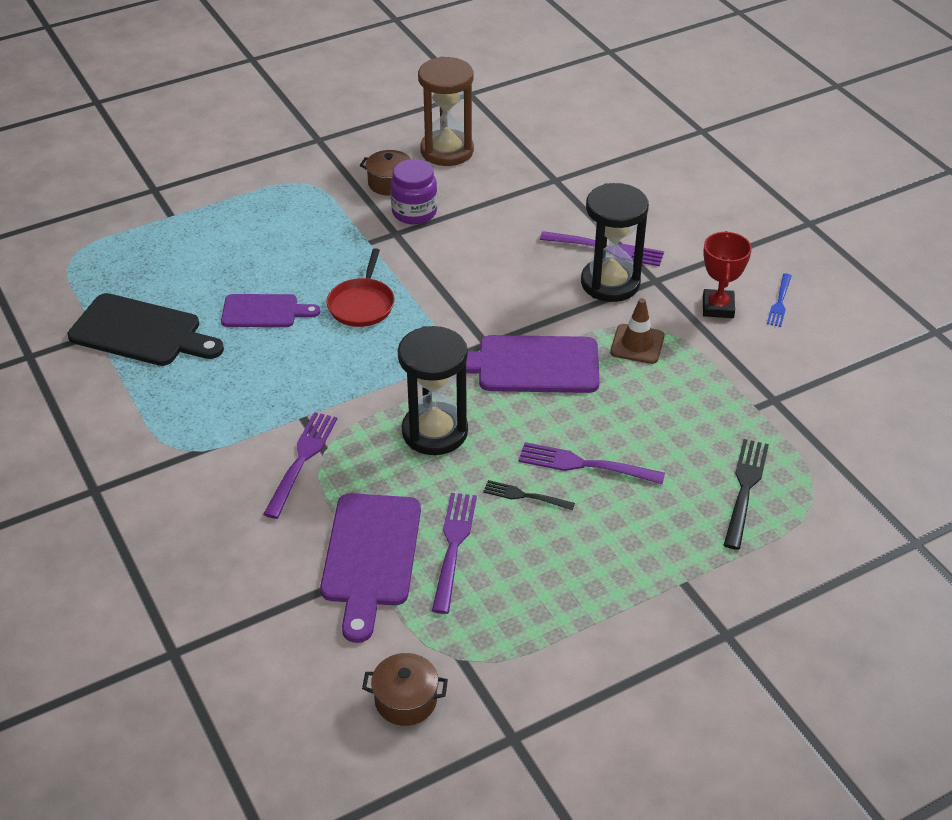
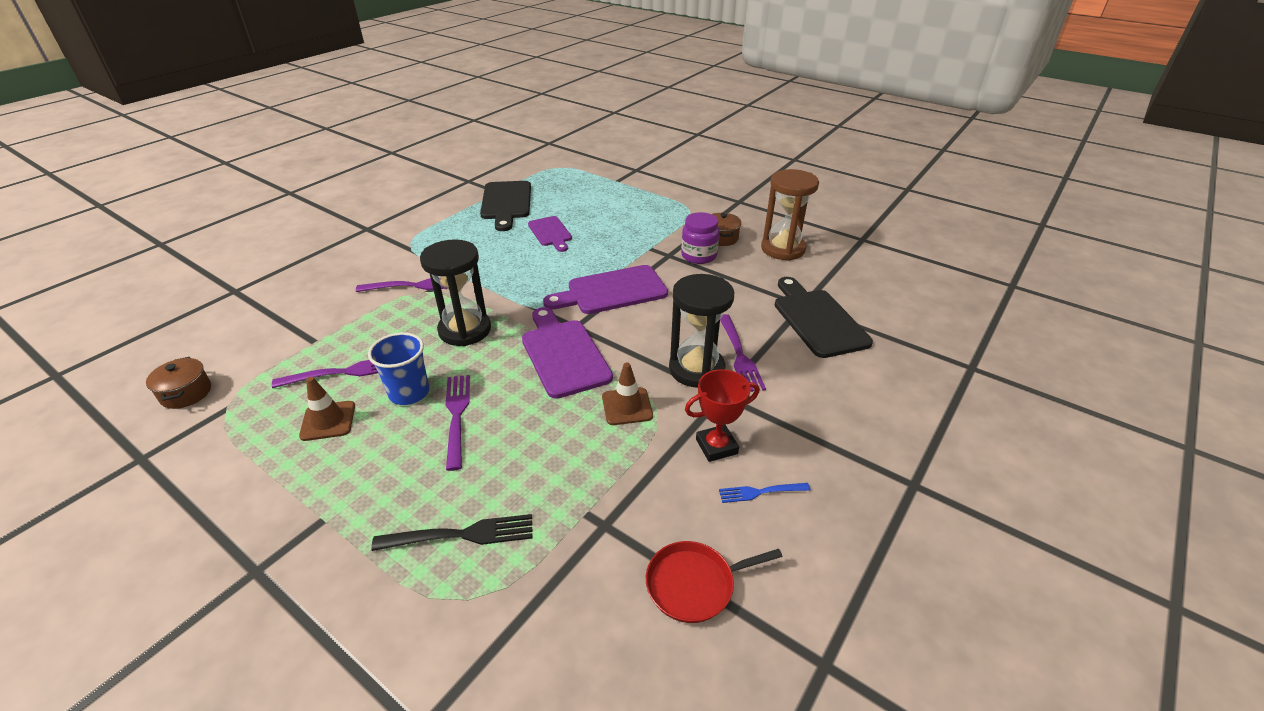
camera: 65 degrees right, 5 degrees down
purple cutting board [320,493,421,643] -> purple cutting board moved to [543,265,668,314]
red pan [327,248,395,327] -> red pan moved to [646,541,783,623]
black fork [483,480,575,510] -> blue cup [368,332,429,405]
none -> brown traffic cone [299,377,355,441]
none -> black cutting board [775,277,873,358]

